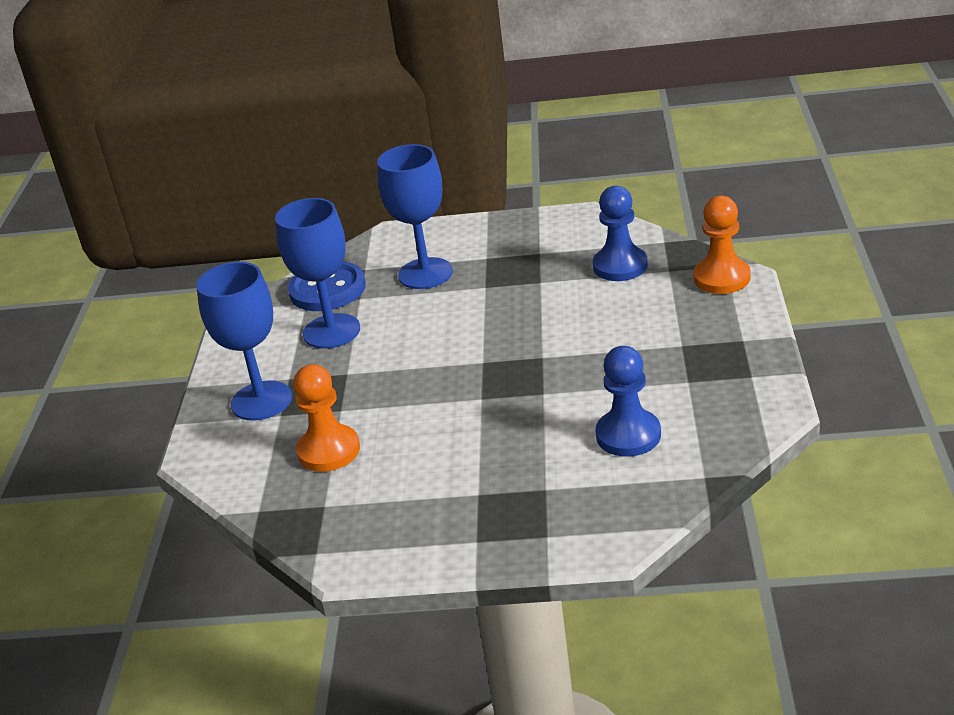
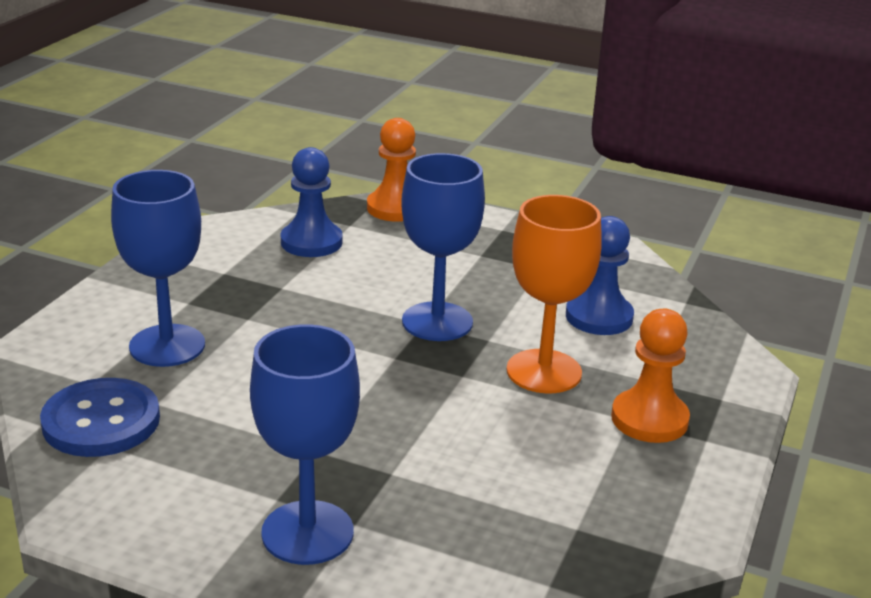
camera: 75 degrees left, 5 degrees down
blue goblet [275,198,360,349] -> blue goblet moved to [401,153,485,341]
orange pawn [293,364,360,472] -> orange pawn moved to [611,309,690,443]
none -> orange goblet [507,195,602,393]

